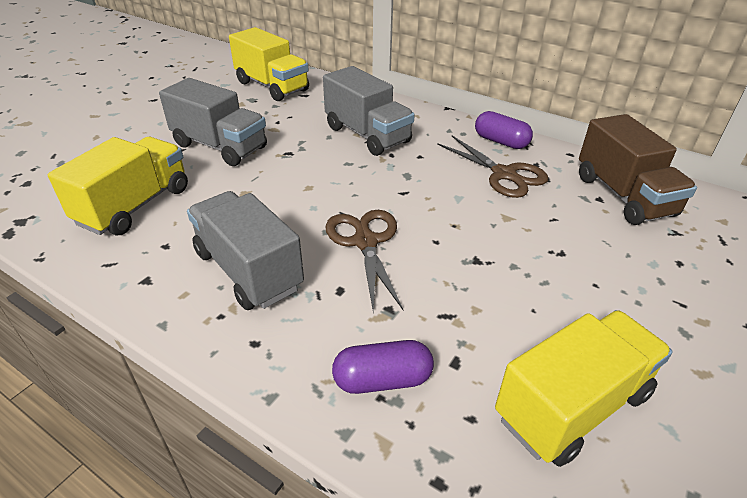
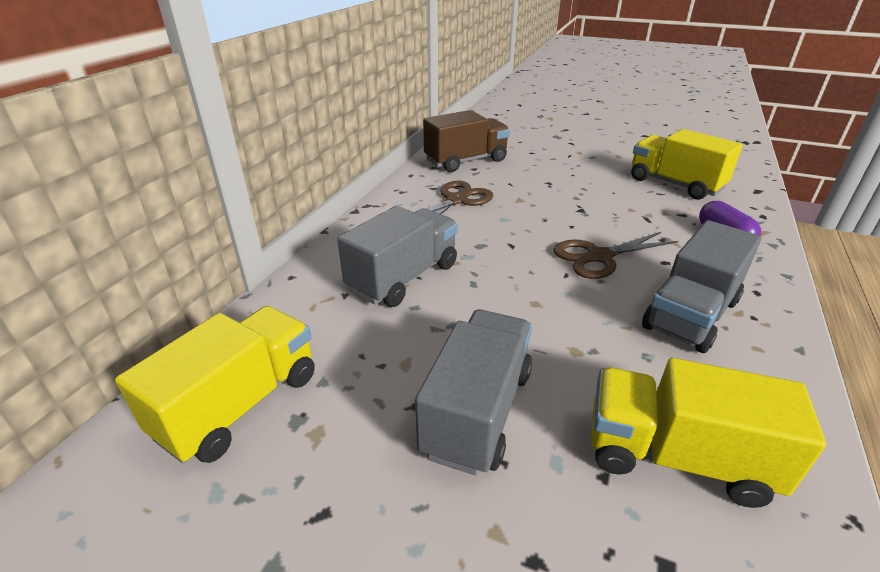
camera: 100 degrees left, 5 degrees down
purple capsule [475,111,533,149] -> none

